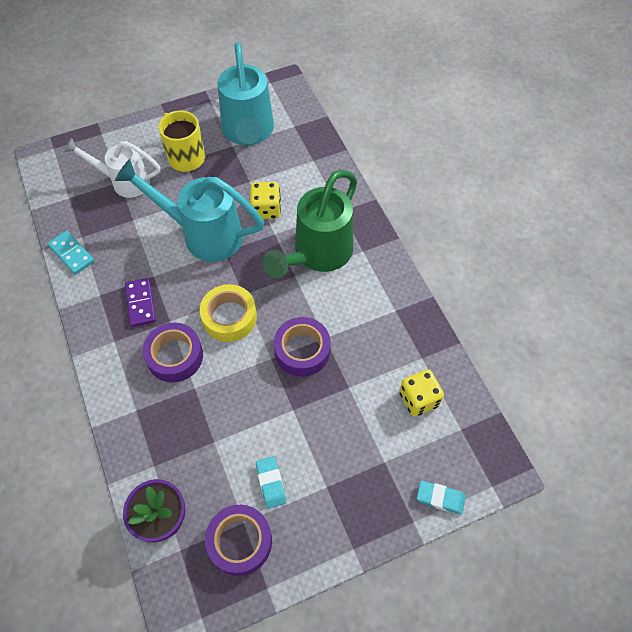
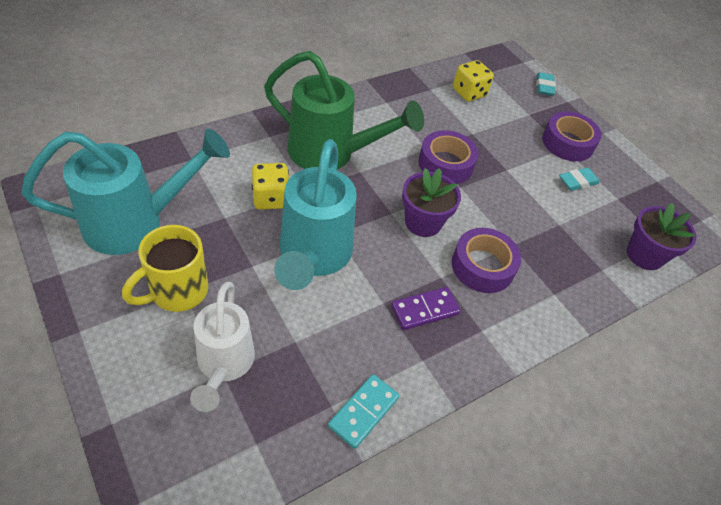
camera: 105 degrees left, 10 degrees down
yellow tape [200,284,257,342] -> purple flower pot [402,168,461,237]
purple tape [205,505,272,576] -> purple tape moved to [542,111,602,161]

